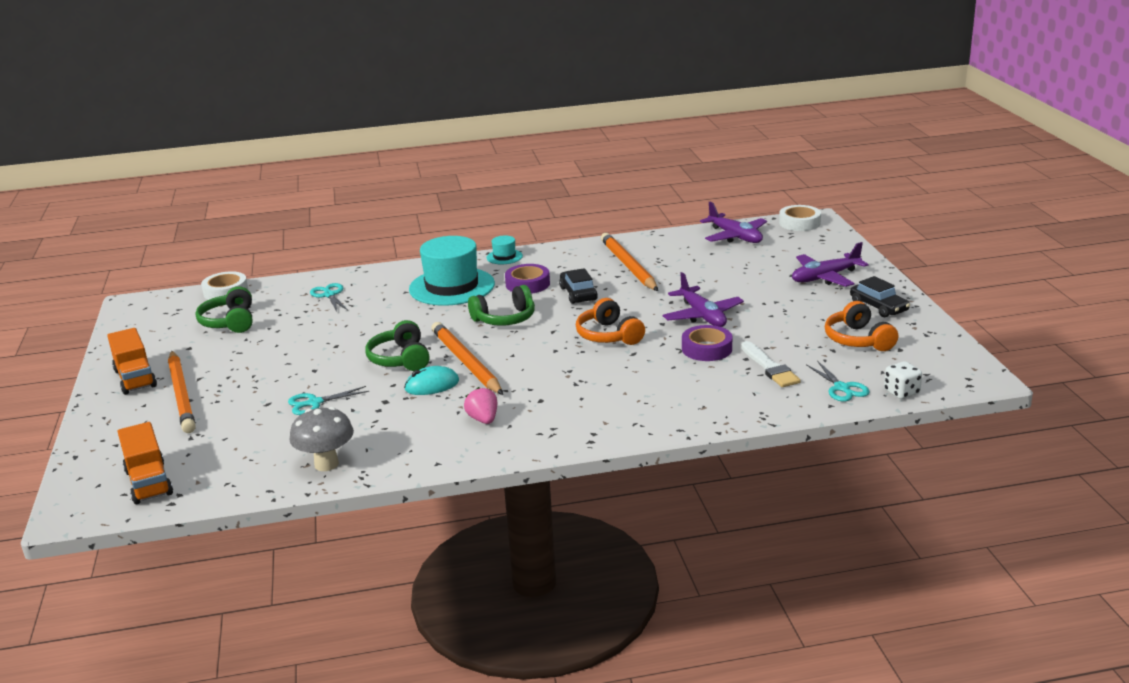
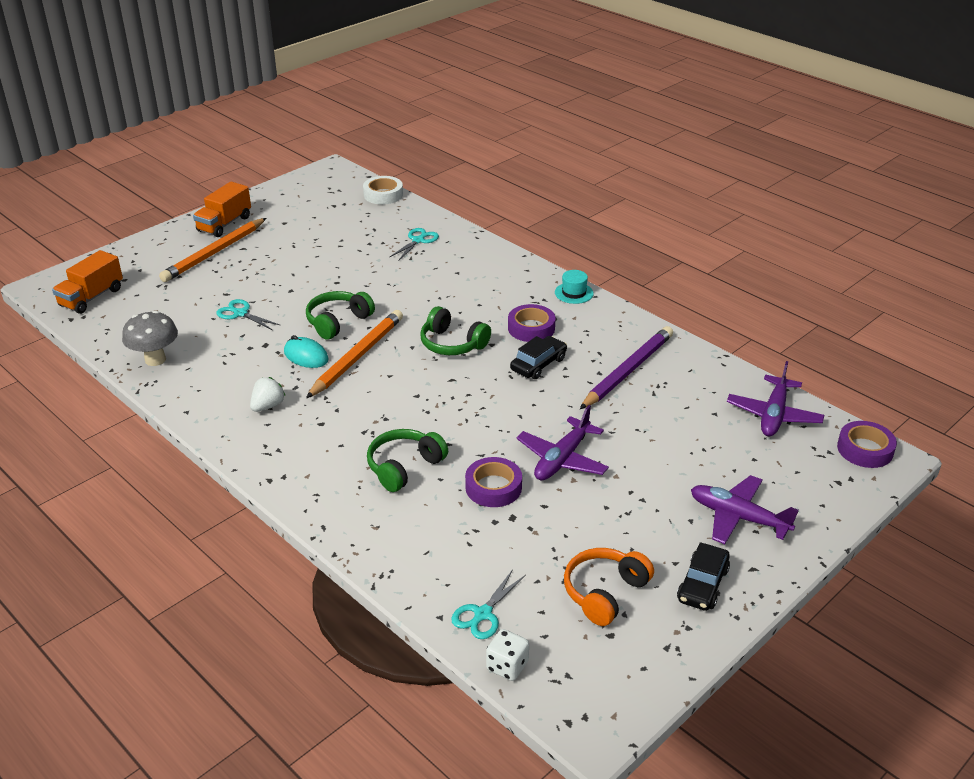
camera: 55 degrees right, 10 degrees up
green headphones [196,286,252,333] -> green headphones moved to [367,429,448,492]
turquoise hat [409,236,495,306] -> none
pink strawberry [464,387,497,424] -> white strawberry [250,377,285,412]
orange headphones [576,298,645,345] -> none
orange pencil [601,233,658,291] -> purple pencil [580,326,673,409]
white brush [741,341,801,387] -> none
white tape [779,205,821,231] -> purple tape [837,421,897,468]

